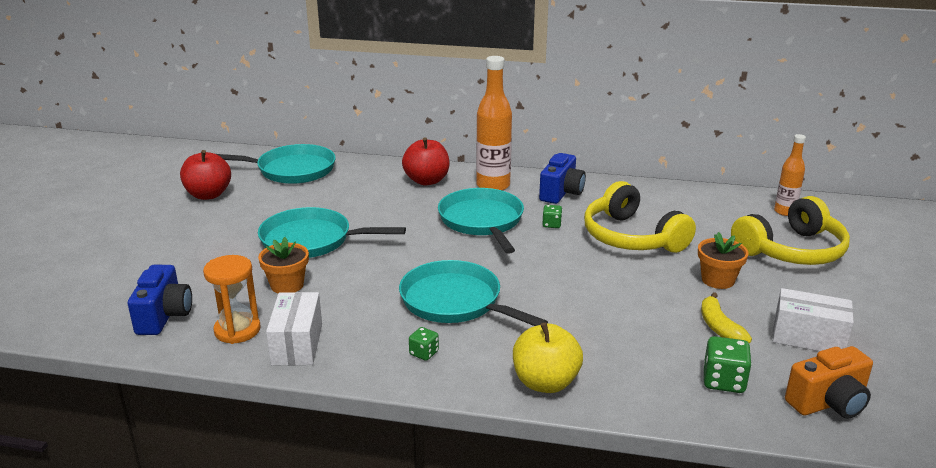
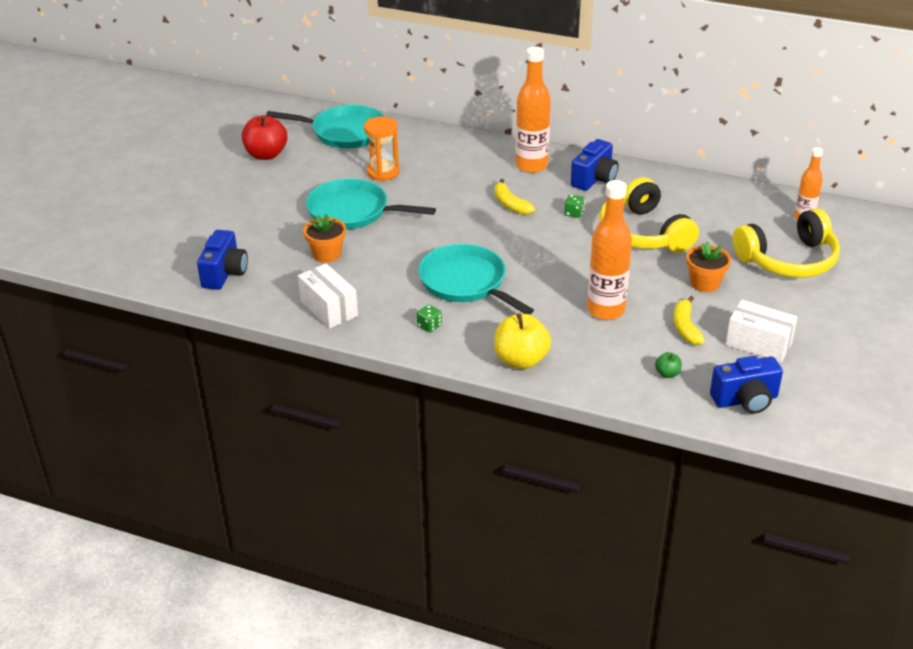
camera: 10 degrees right, 10 degrees up
orange hourglass [203,255,261,344] -> orange hourglass moved to [364,117,400,181]
white box [266,292,322,365] -> white box turned 45 degrees counterclockwise [298,263,358,329]
red apple [402,137,450,185] -> none
turquoise pan [438,188,524,254] -> yellow banana [494,179,535,215]
green dice [703,336,752,393] -> green apple [655,352,682,378]
orange camera [785,346,873,419] -> blue camera [710,356,783,414]
none -> orange bottle [587,180,632,320]

